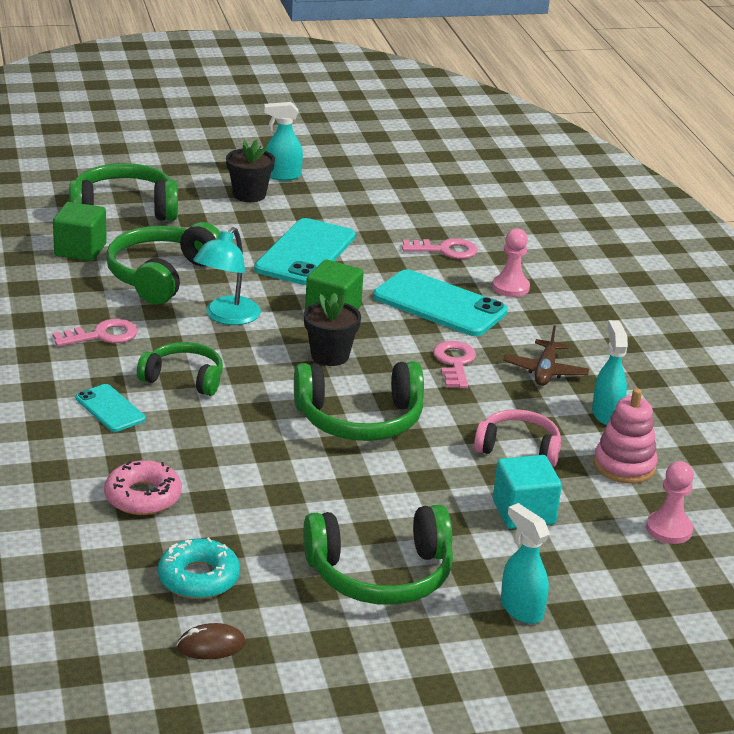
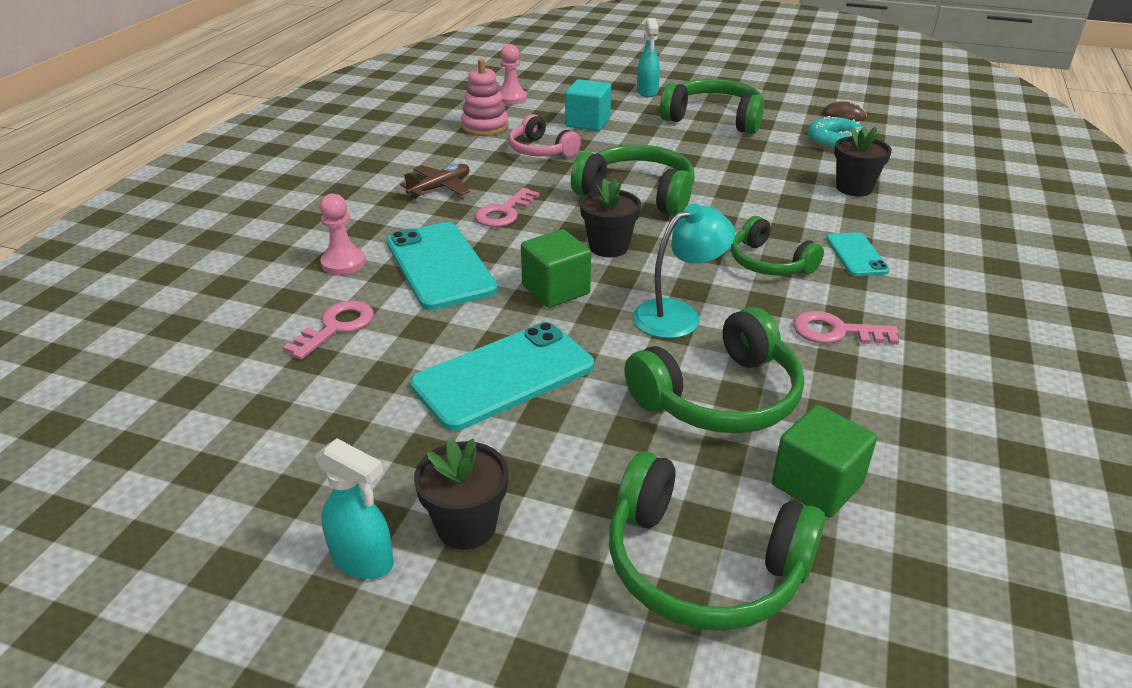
camera: 145 degrees left, 5 degrees up
pink donut [104,460,182,515] -> black flower pot [834,127,892,196]
pink key [402,238,477,259] -> pink key turned 90 degrees clockwise [282,301,374,359]
turquoise spray bottle [592,320,628,425] -> none

